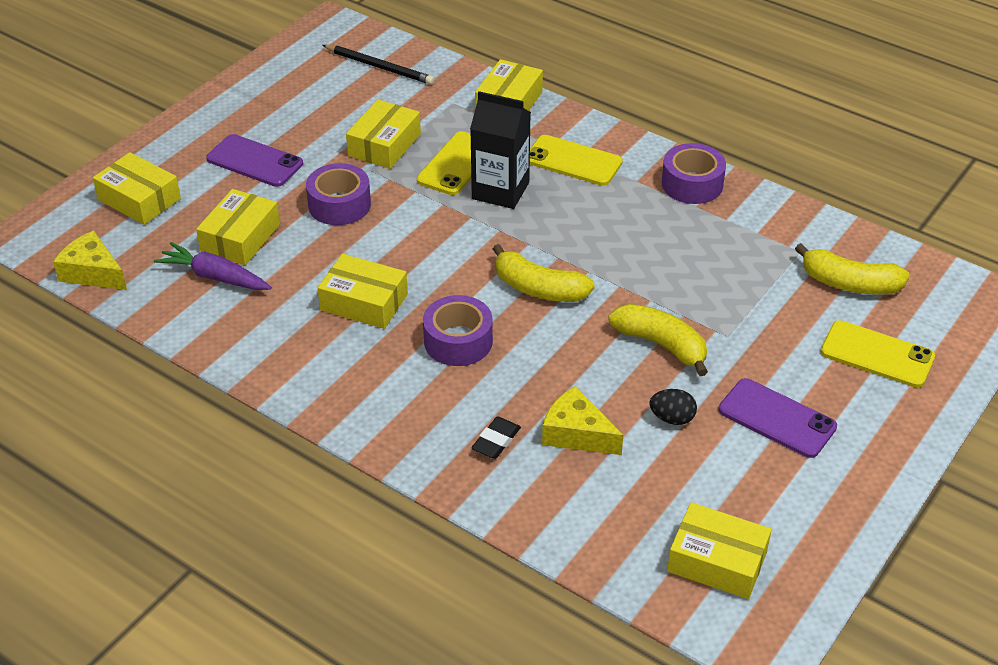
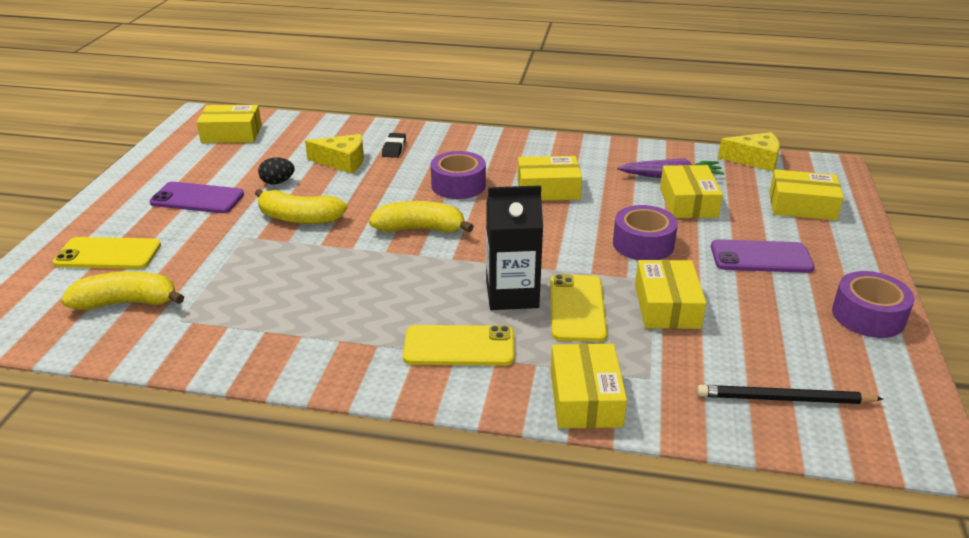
camera: 155 degrees right, 10 degrees down
purple tape [662,143,726,204] -> purple tape moved to [832,271,915,338]

